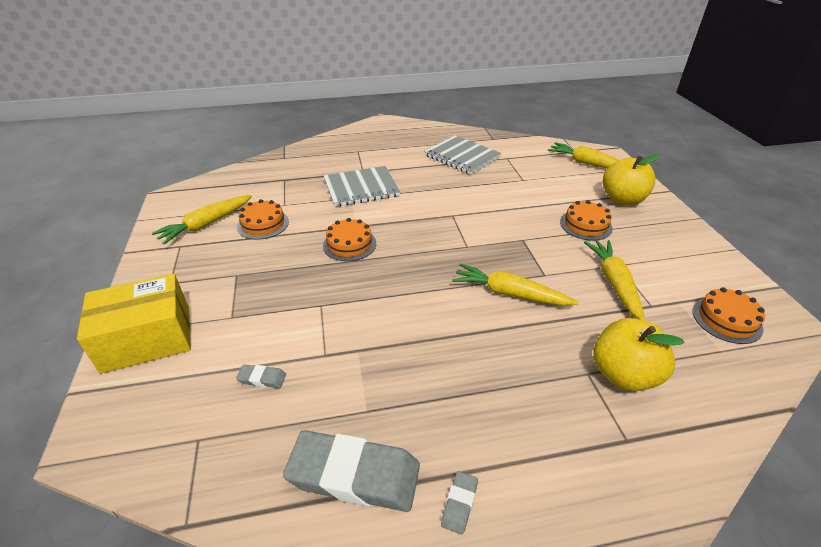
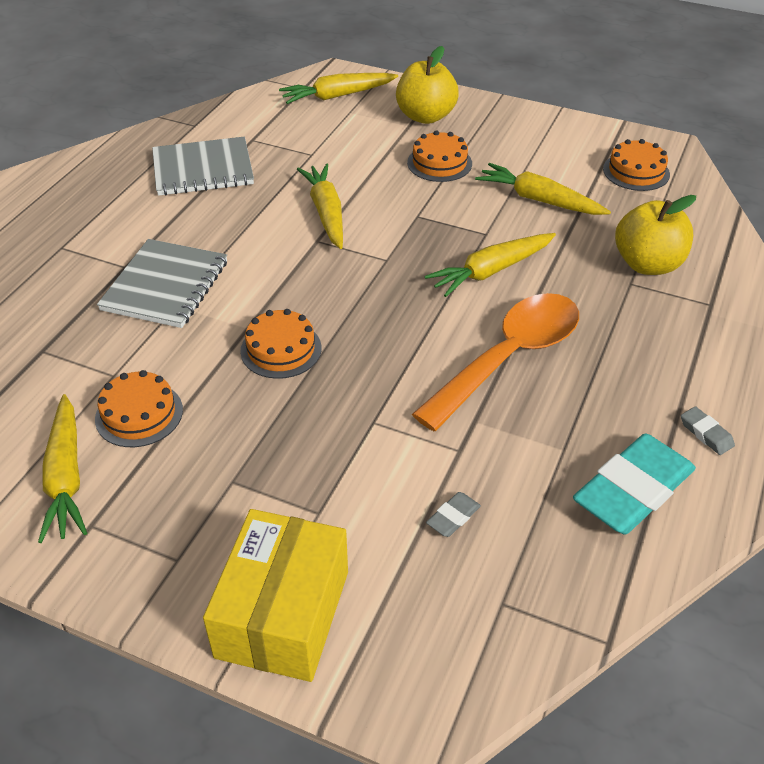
camera: 55 degrees left, 5 degrees up
grey eraser [283,430,420,512] -> turquoise eraser [573,433,696,534]
none -> yellow carrot [297,164,343,249]
none -> orange spoon [412,293,579,431]

